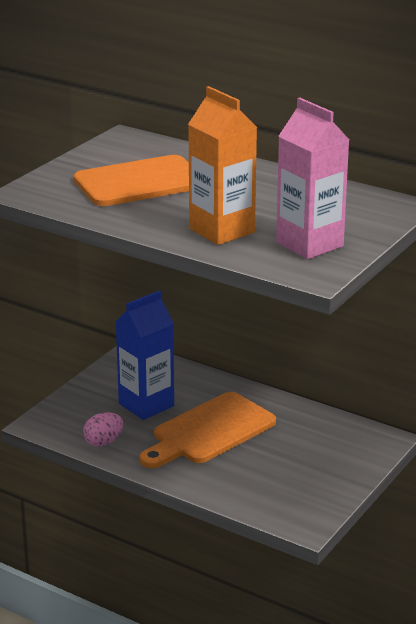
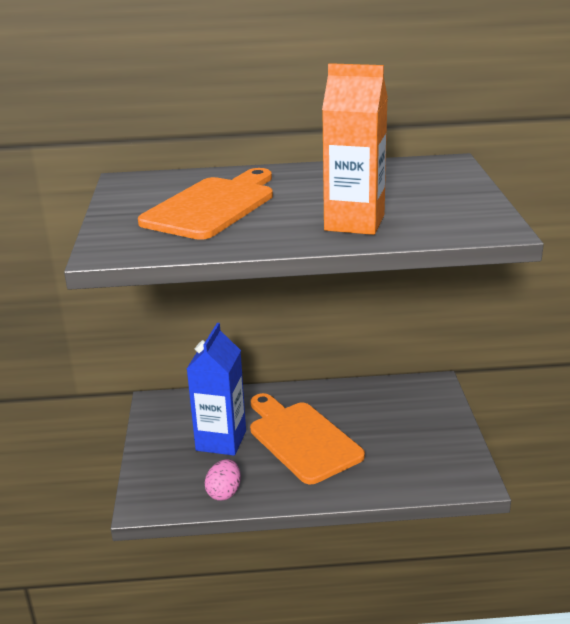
camera: 35 degrees left, 0 degrees up
orange cutting board [140,392,276,468] -> orange cutting board turned 135 degrees clockwise [250,393,365,484]
pink carton [276,98,349,259] -> none

